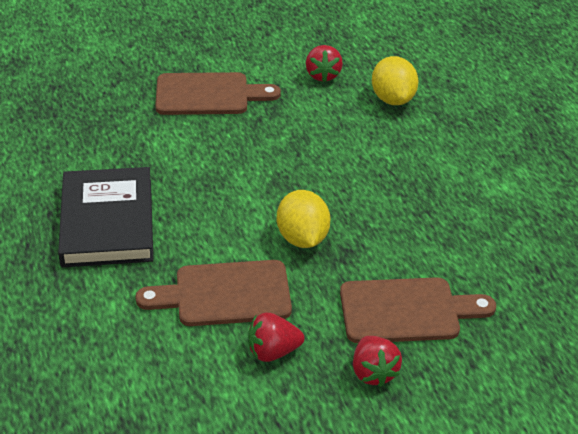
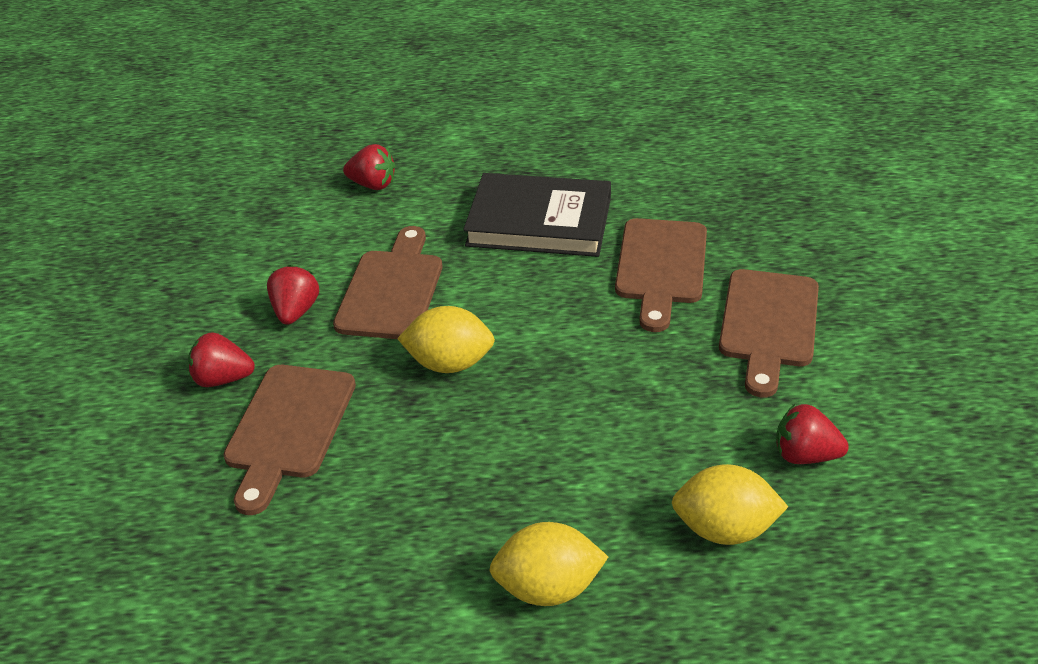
camera: 110 degrees right, 0 degrees up
none -> red strawberry [343,144,395,190]
none -> yellow lemon [489,522,608,606]
none -> brown cutting board [615,218,707,332]

